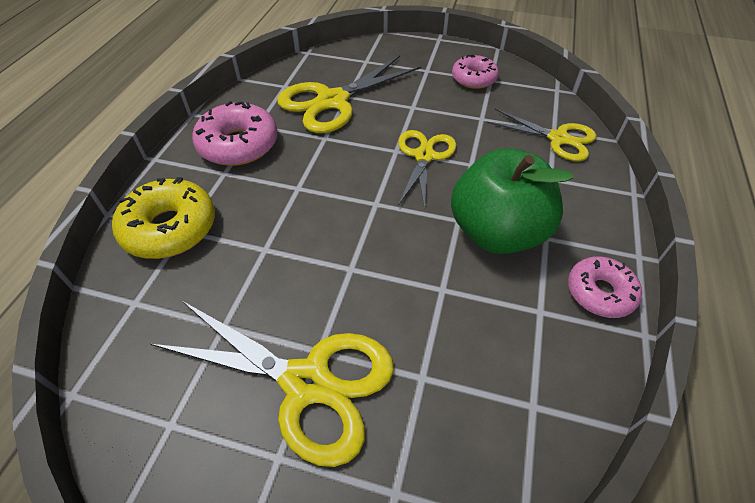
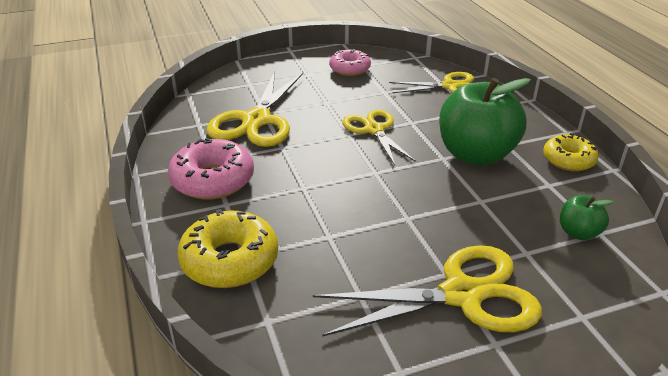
camera: 35 degrees left, 15 degrees down
pink donut [568,256,642,318] -> yellow donut [543,133,599,171]
none -> green apple [560,195,613,240]

